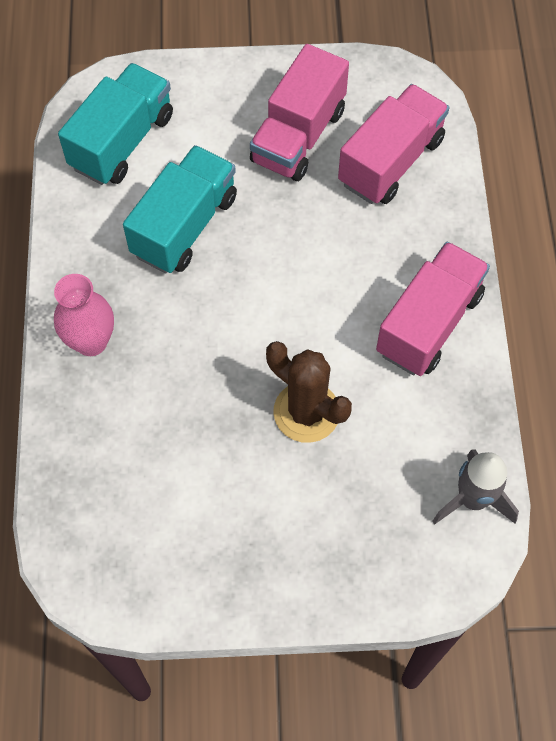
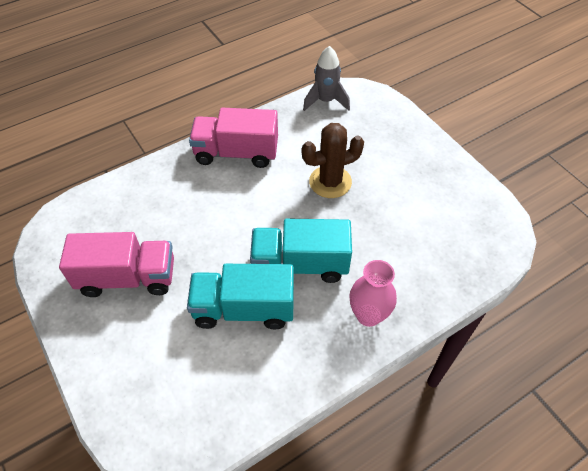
camera: 120 degrees left, 10 degrees down
turquoise truck [58,63,173,185] -> turquoise truck moved to [250,218,352,283]
brown cactus [266,341,352,443] -> brown cactus turned 60 degrees clockwise [302,123,364,198]
pink truck [338,84,449,204] -> none

